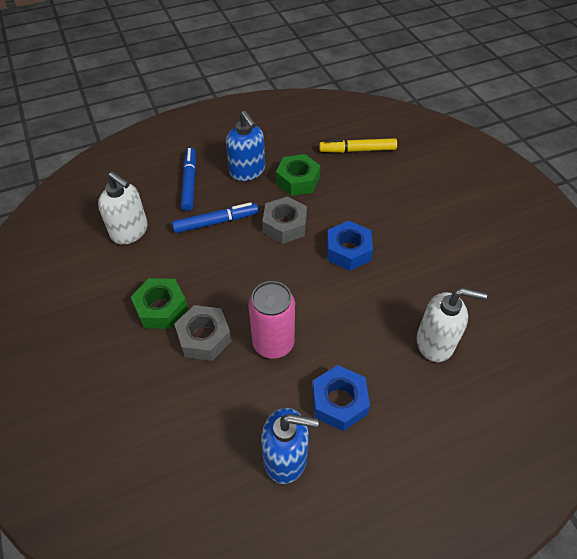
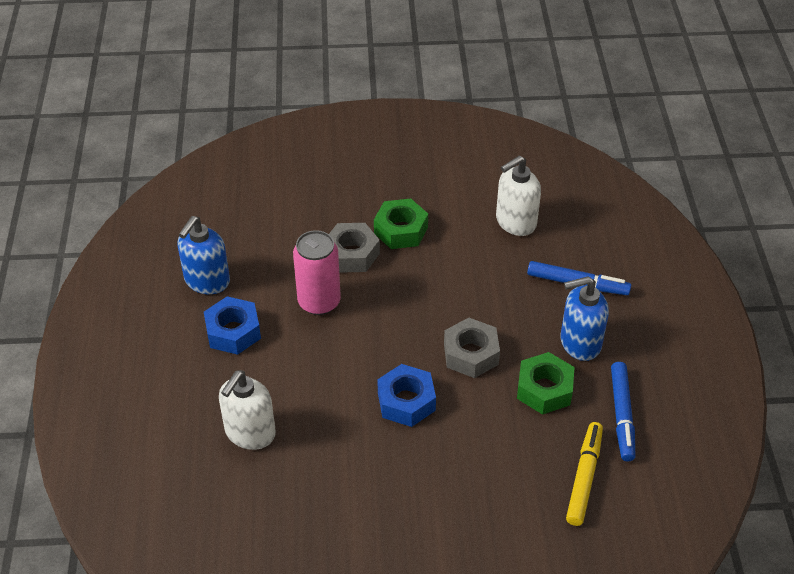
camera: 110 degrees right, 5 degrees down
blue marker [172,202,258,233] -> blue marker moved to [611,362,636,462]

